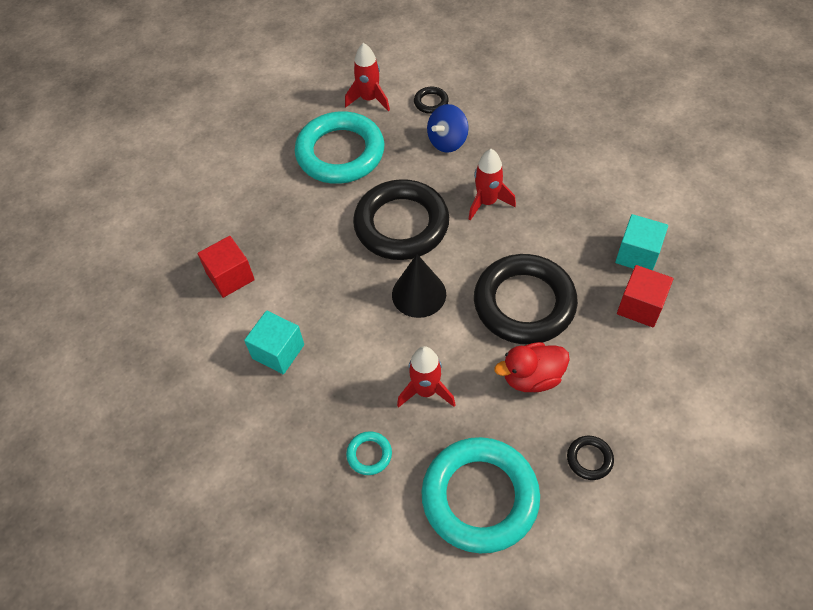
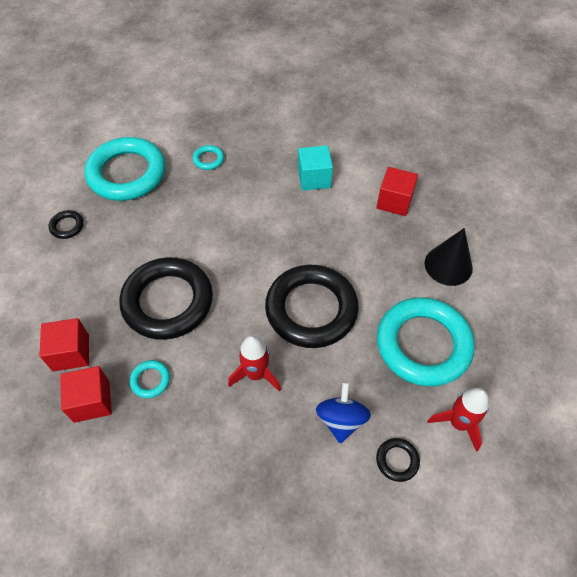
camera: 140 degrees right, 0 degrees up
black cone [392,254,446,318] -> black cone moved to [425,228,473,286]
red rocket [397,346,456,408] -> none
red duck [494,342,570,392] -> none
turquoise cube [615,214,668,270] -> red cube [60,366,112,423]
none -> turquoise ring [130,360,170,398]

